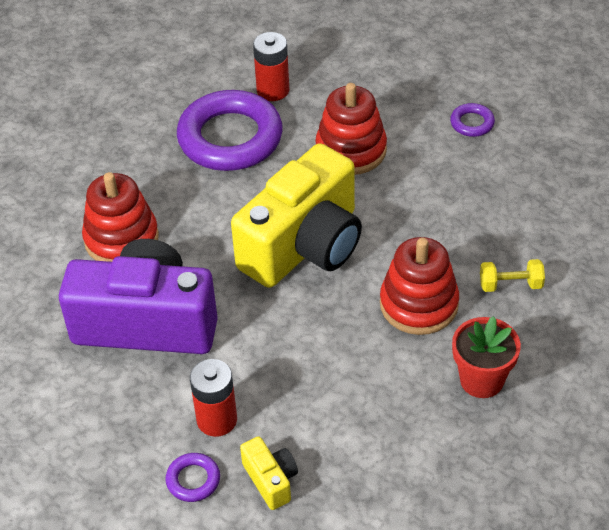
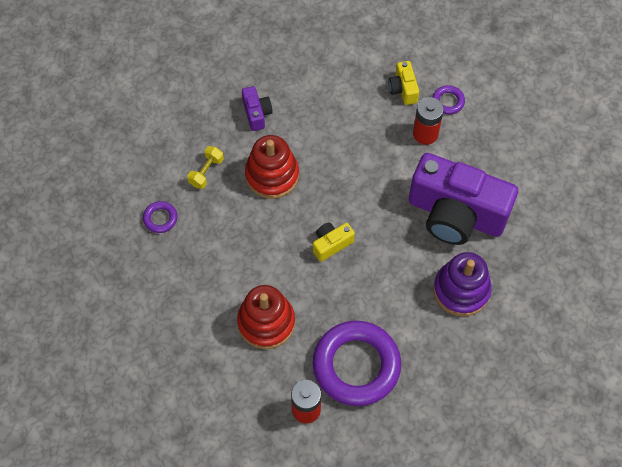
camera: 165 degrees left, 15 degrees up
red stacking toy [82,172,159,262] -> purple stacking toy [433,252,492,316]
yellow camera [231,143,362,288] -> yellow camera [313,222,355,262], size x0.42
purple ring [450,103,495,137] -> purple ring moved to [143,201,178,233]
red flower pot [452,316,521,398] -> purple camera [242,86,273,131]
yellow dumbbell [480,259,545,292] -> yellow dumbbell turned 75 degrees counterclockwise [187,146,224,189]

